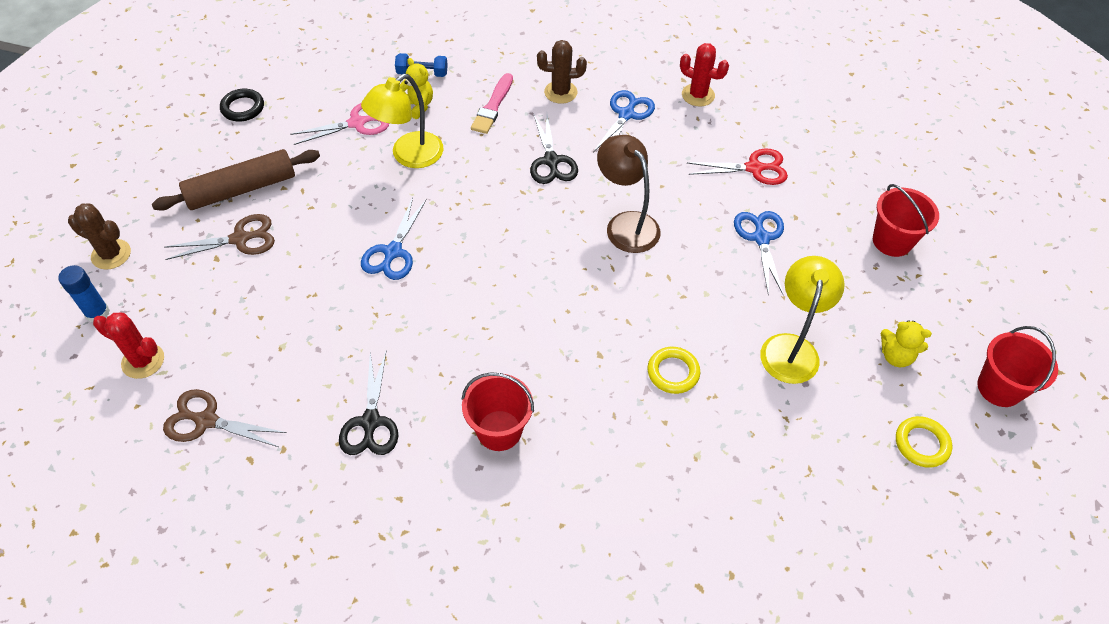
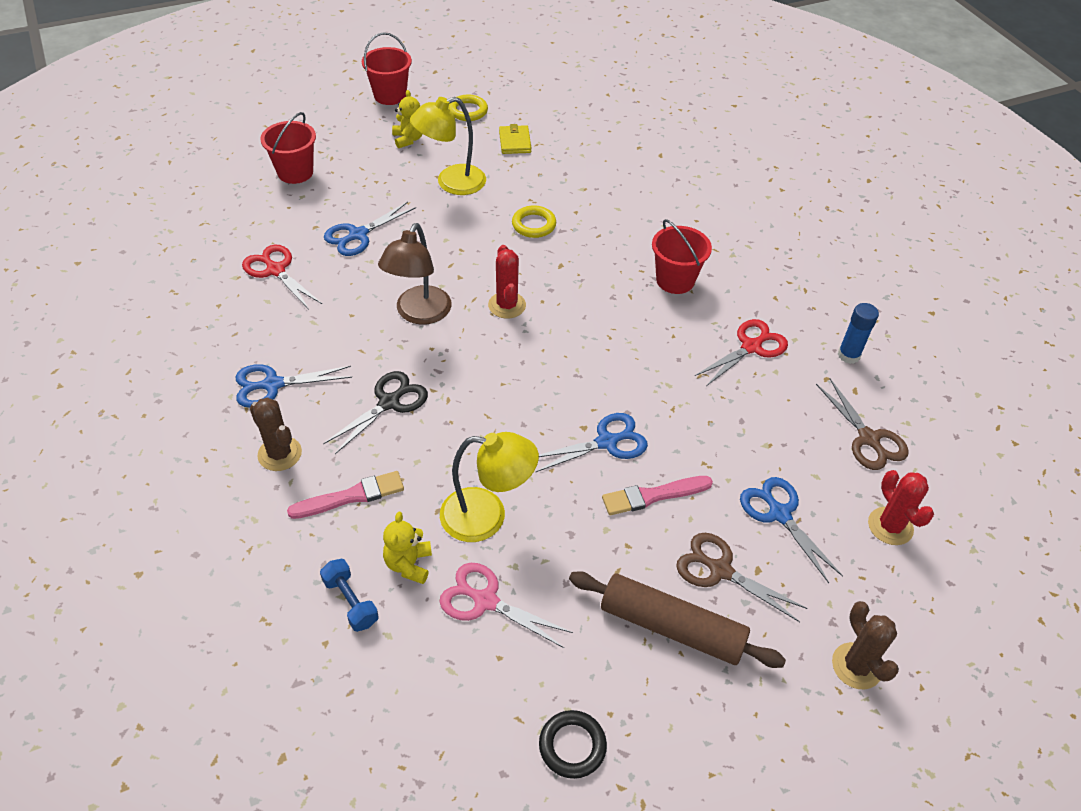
camera: 130 degrees left, 5 degrees down
blue glue stick [58,265,110,322] -> blue glue stick moved to [838,303,879,364]
black scissors [339,350,398,455] -> red scissors [695,319,788,386]
red cactus [680,43,729,107] -> red cactus moved to [488,245,526,319]
none -> yellow wallet [499,124,532,154]
none -> pink brush [602,476,713,515]
none -> blue scissors [740,477,843,583]

